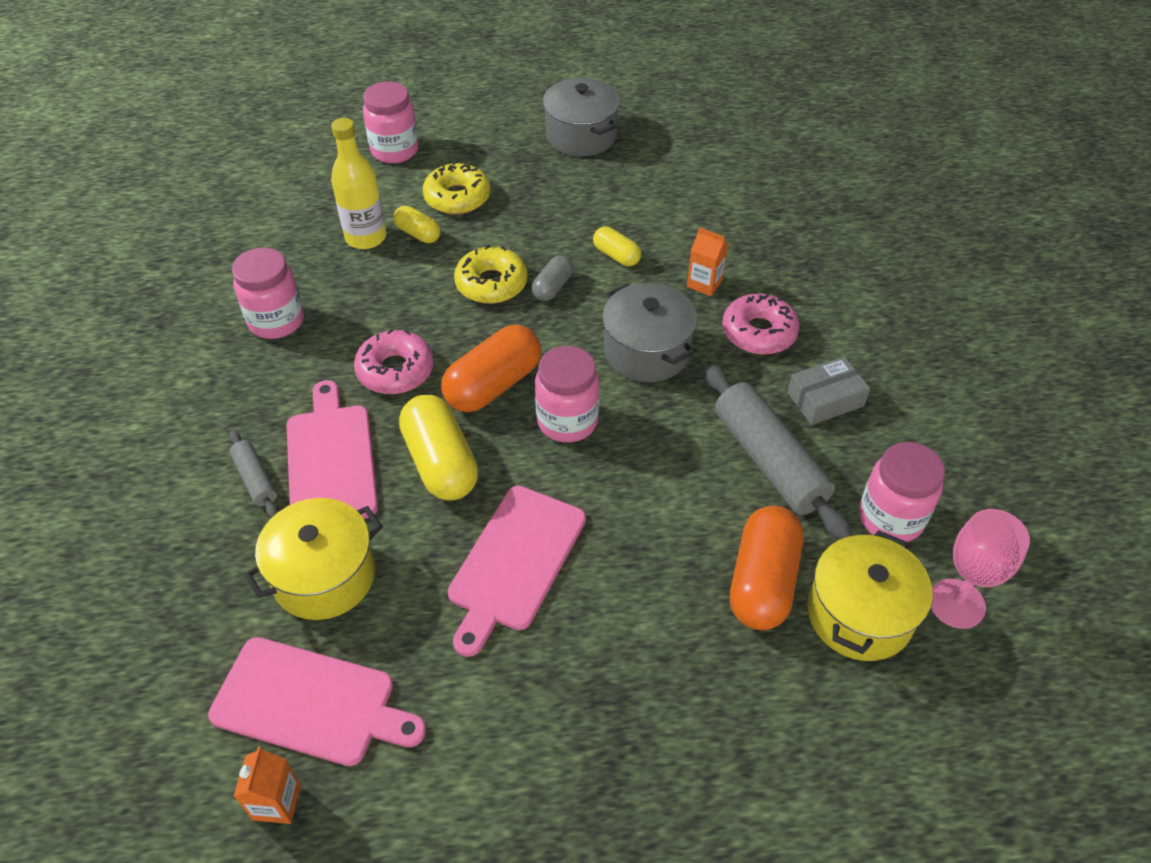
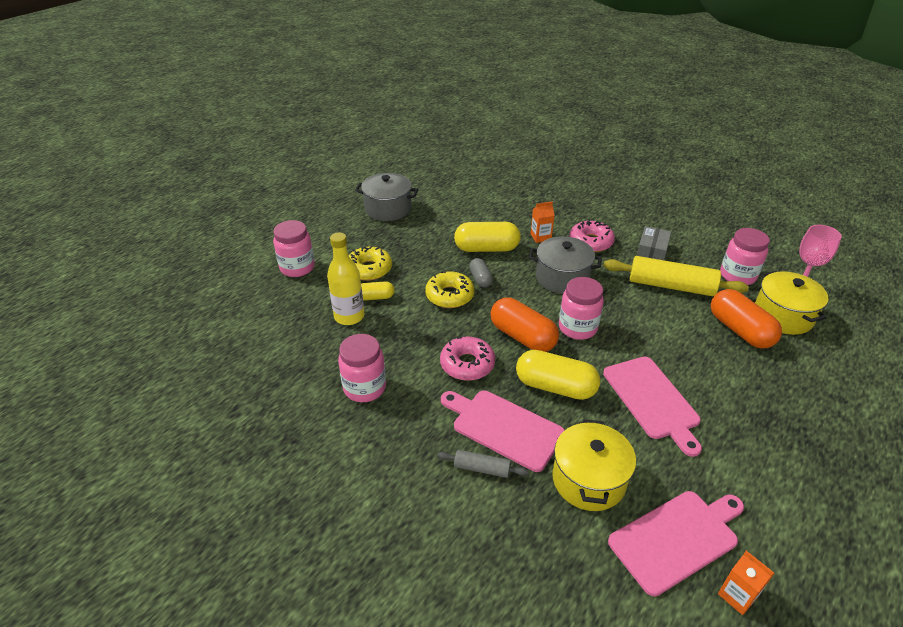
camera: 45 degrees left, 10 degrees down
orange capsule [441,325,541,412] -> orange capsule turned 45 degrees counterclockwise [491,298,559,352]
yellow capsule [593,226,641,266] -> yellow capsule [454,222,521,252], size x1.85
grey rolling pin [703,363,852,540] -> yellow rolling pin [604,256,749,296]

